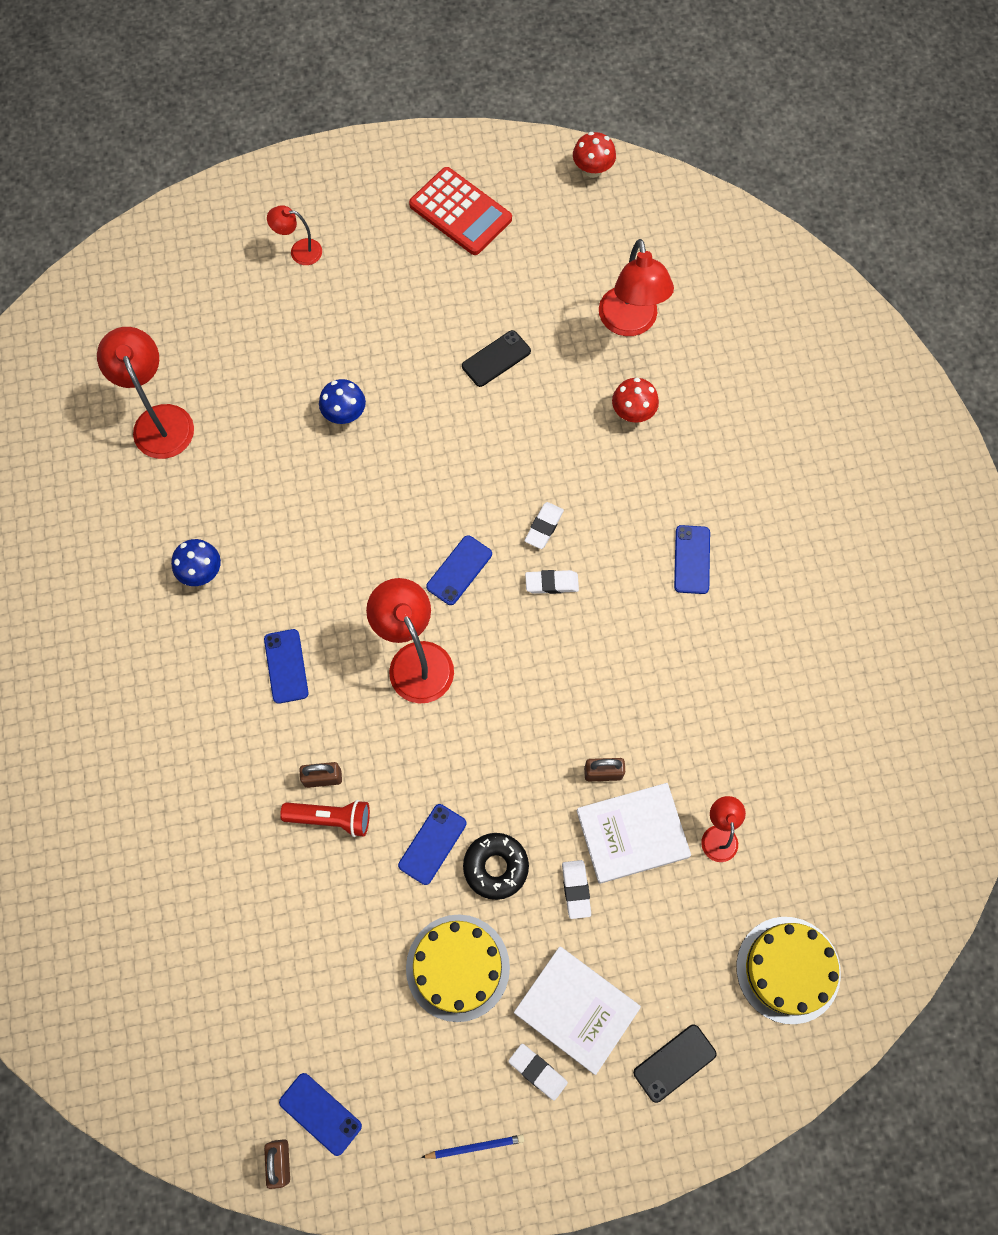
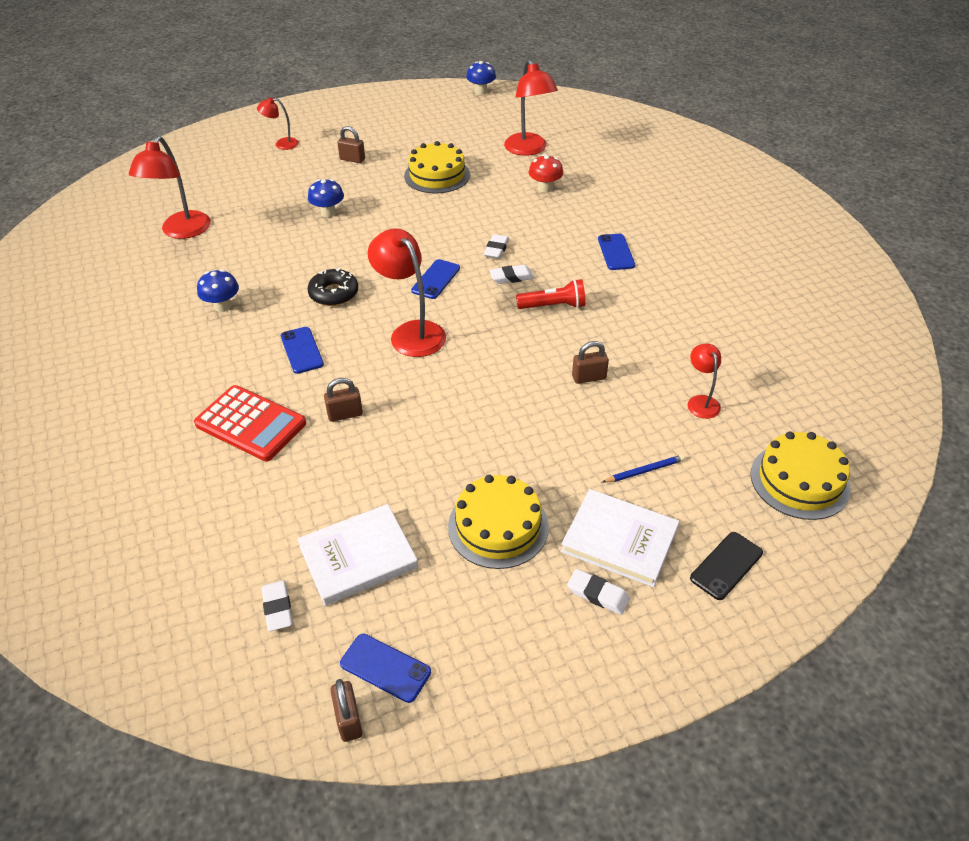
camera: 10 degrees left, 25 degrees down
red lamp [97,327,194,459] -> red lamp turned 135 degrees counterclockwise [129,136,211,239]
red flashlight [280,800,370,837] -> red flashlight moved to [516,279,586,309]
blue phone [398,804,467,885] -> none
red calculator [409,167,512,255] -> red calculator moved to [194,385,306,461]
blue pencil [421,1135,524,1159] -> blue pencil moved to [602,455,685,483]
black phone [462,330,531,387] -> yellow cake [404,141,470,194]
black donut [463,833,529,900] -> black donut moved to [307,268,358,306]
white eraser [562,860,591,919] -> white eraser moved to [261,580,293,631]
red mushroom [573,132,616,178] -> blue mushroom [466,61,496,95]
white book [577,783,691,884] -> white book moved to [297,504,418,606]
none -> brown padlock [337,126,365,163]

